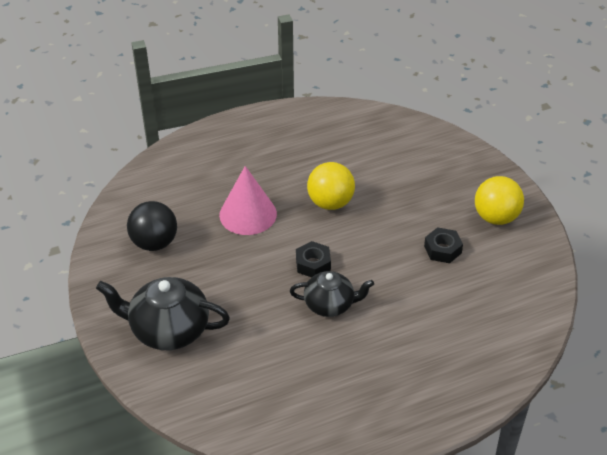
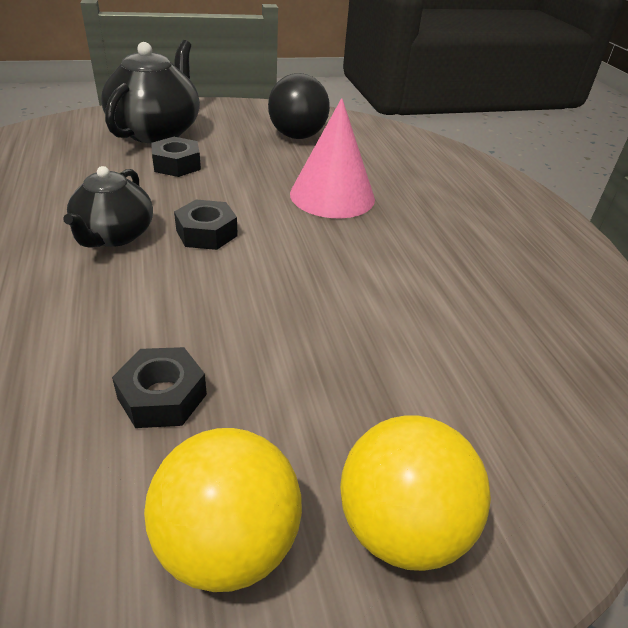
camera: 95 degrees right, 5 degrees down
yellow ball [307,162,355,210] -> yellow ball moved to [340,415,491,571]
none -> black nut [151,137,201,177]

